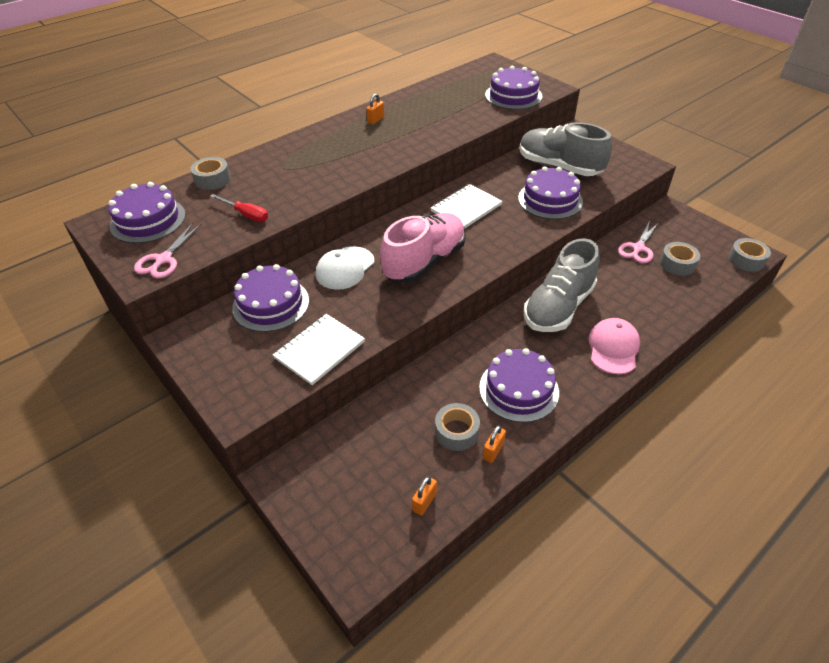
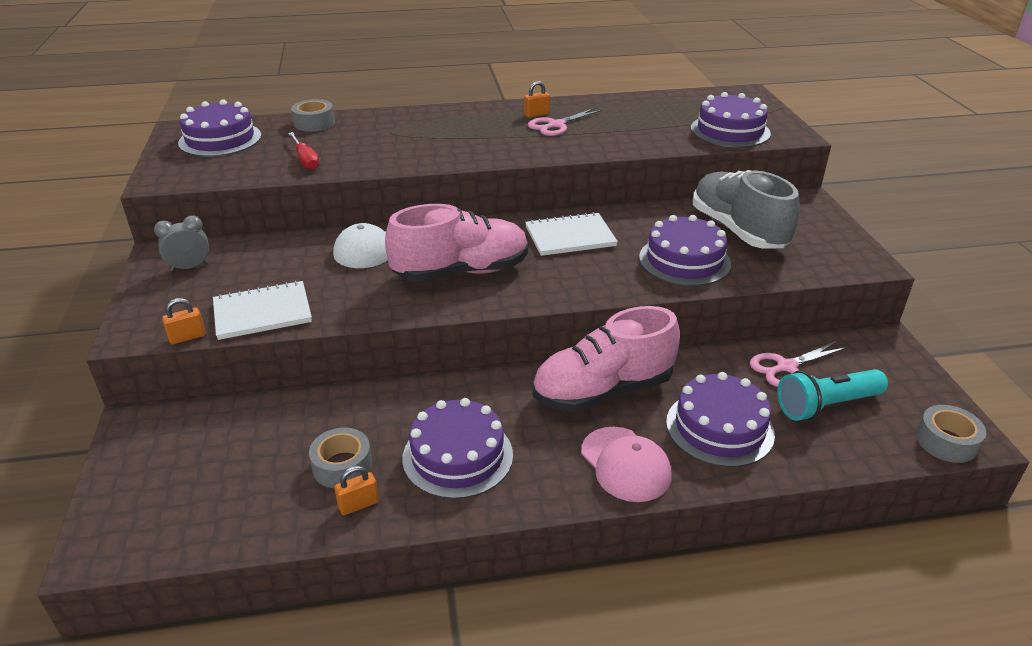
camera: 30 degrees right, 10 degrees down
pink scissors [134,223,202,278] -> pink scissors moved to [528,108,603,136]
purple cake [232,264,309,332] -> purple cake moved to [666,372,775,467]
orange padlock [412,477,437,516] -> orange padlock moved to [162,298,206,345]
grey shoe [524,239,600,332] -> pink shoe [533,306,680,412]
pink cap [589,318,640,374] -> pink cap turned 105 degrees clockwise [581,427,672,502]
grey tape [660,242,700,276] -> turquoise flashlight [777,369,888,421]
none -> grey clock [154,216,209,271]

